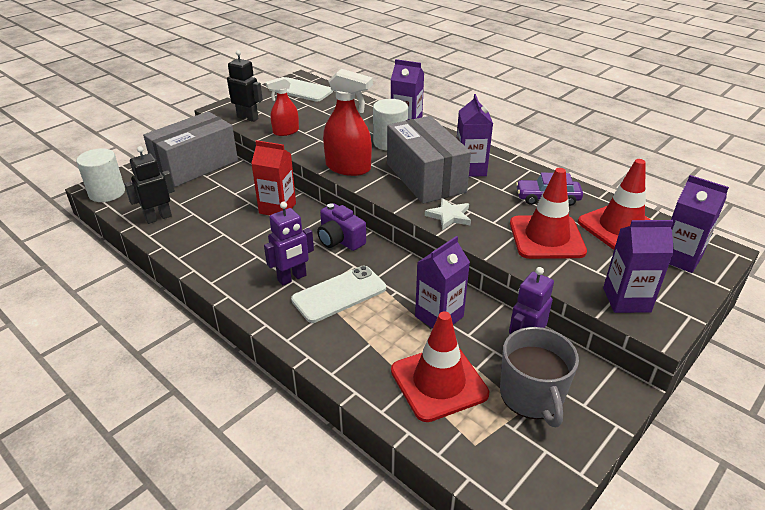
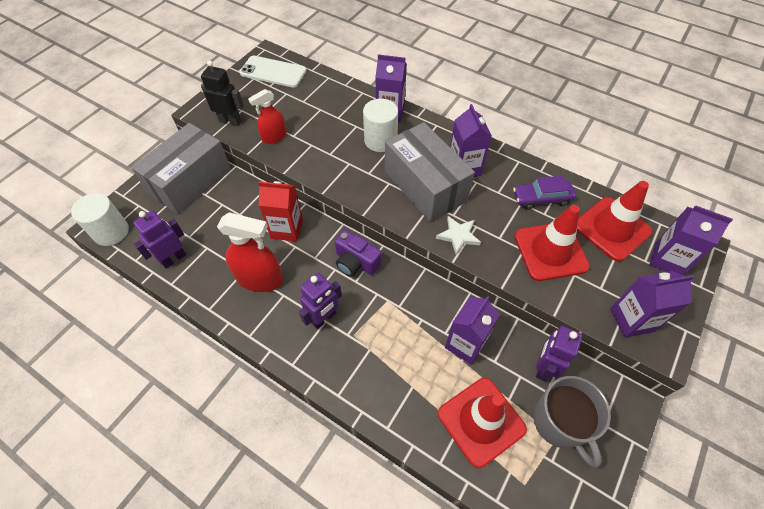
camera: 10 degrees left, 20 degrees up
black robot [124,146,175,224] -> purple robot [133,211,186,269]
white phone [291,266,386,323] -> none
red spray bottle [323,69,373,176] -> red spray bottle moved to [217,212,283,292]

